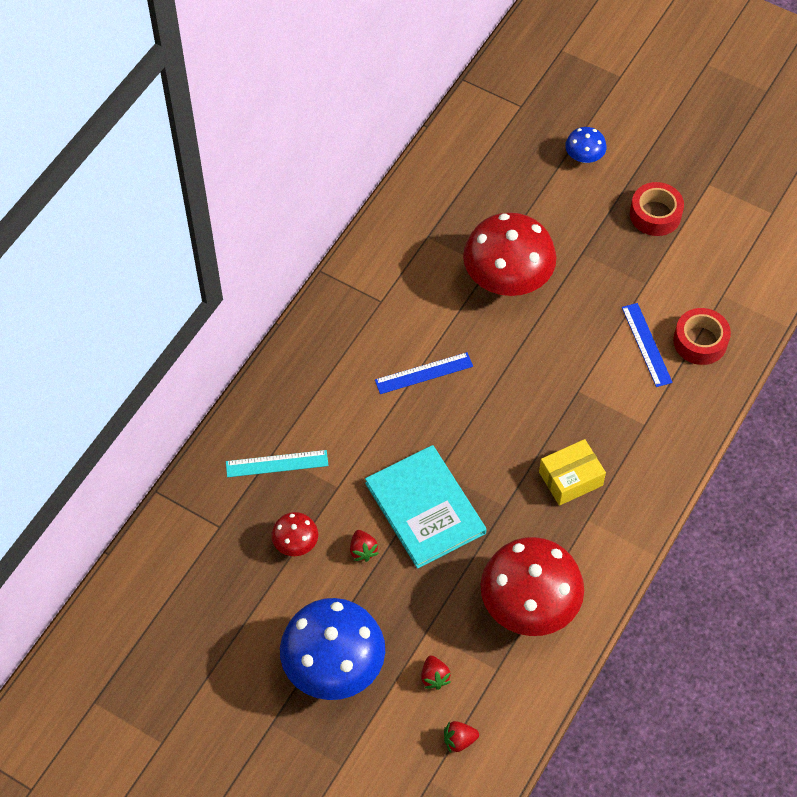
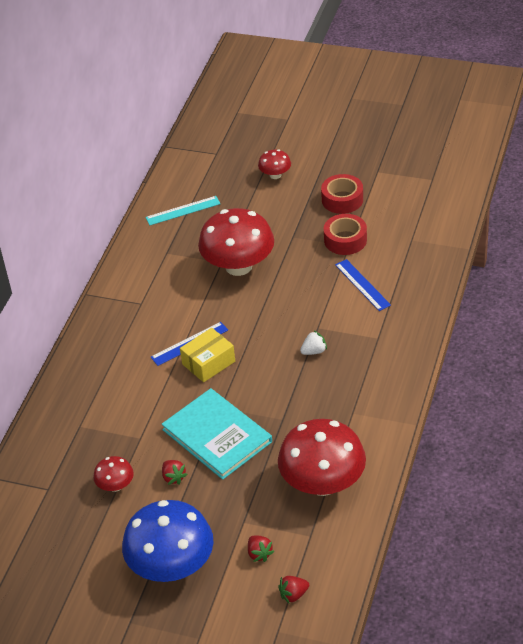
camera: 10 degrees left, 15 degrees down
turquoise ruler [226,450,328,477] -> turquoise ruler moved to [145,196,221,225]
yellow box [539,439,606,506] -> yellow box moved to [180,328,235,382]
blue mushroom [565,127,606,163] -> red mushroom [258,149,291,179]
red tape [673,308,731,365] -> red tape moved to [324,214,367,255]
none -> white strawberry [300,330,327,355]

